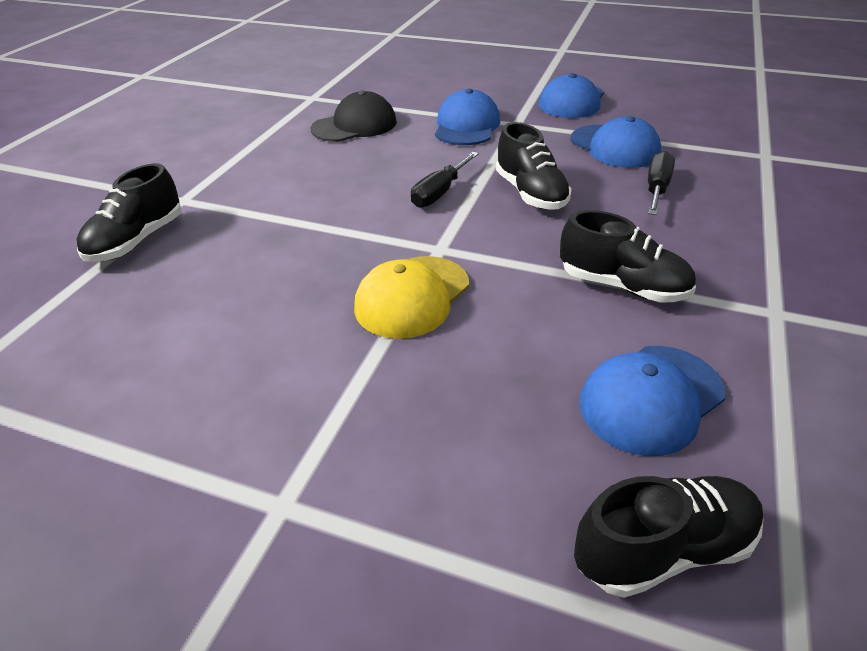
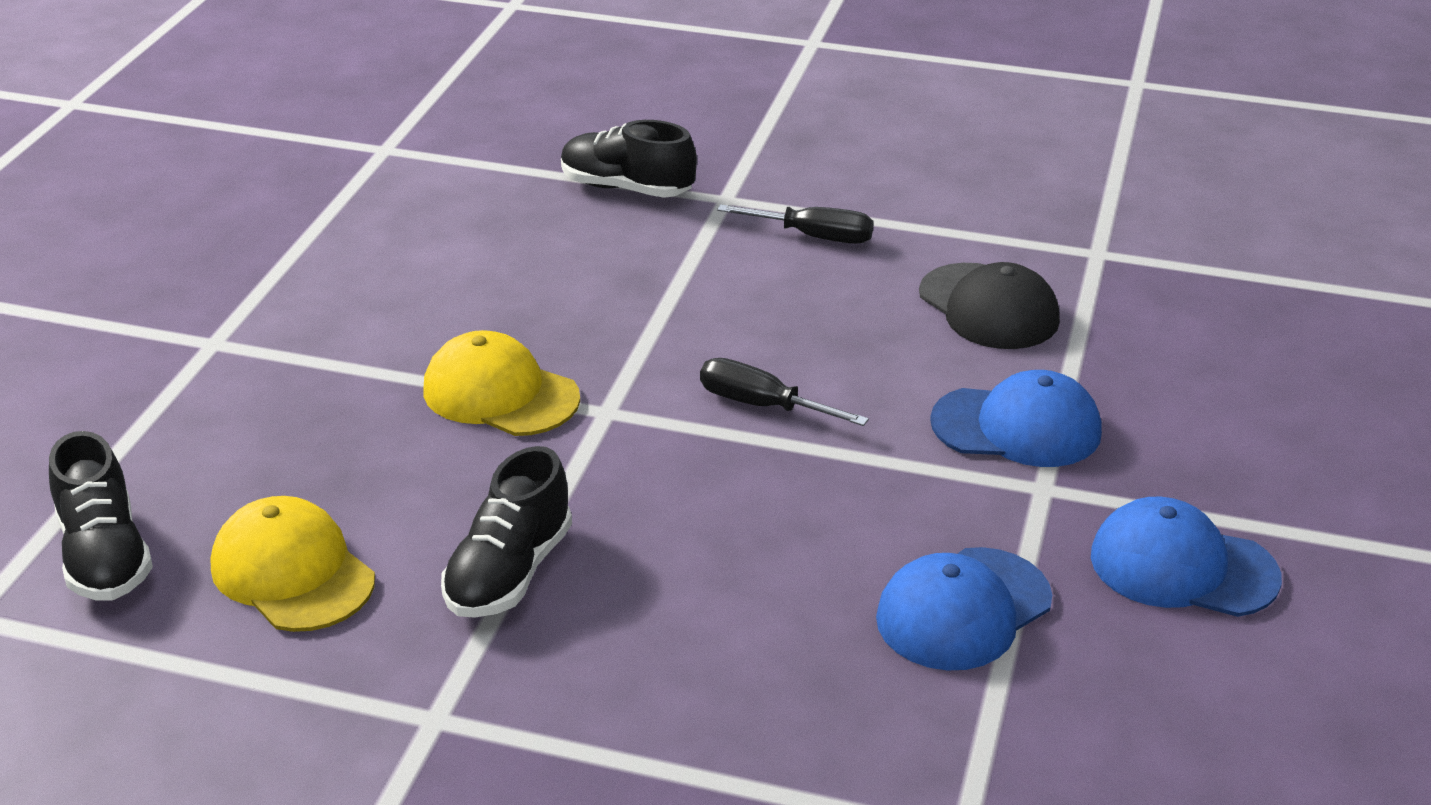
camera: 85 degrees right, 5 degrees down
black shoe [496,122,571,209] -> none
blue cap [579,346,726,456] -> yellow cap [210,496,375,632]
black screwdriver [648,151,675,215] -> black screwdriver moved to [717,204,874,244]

